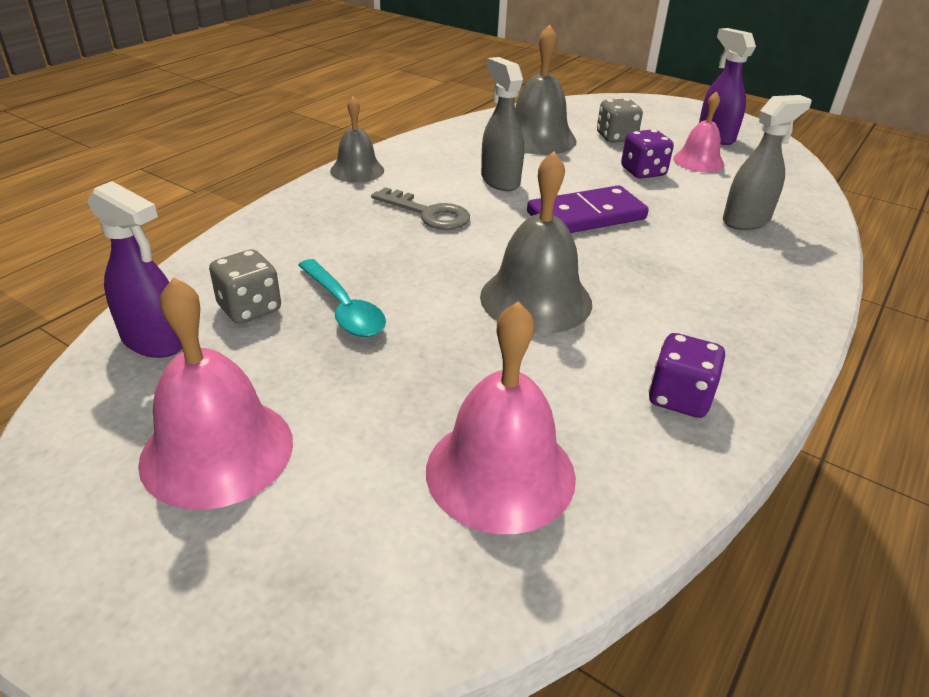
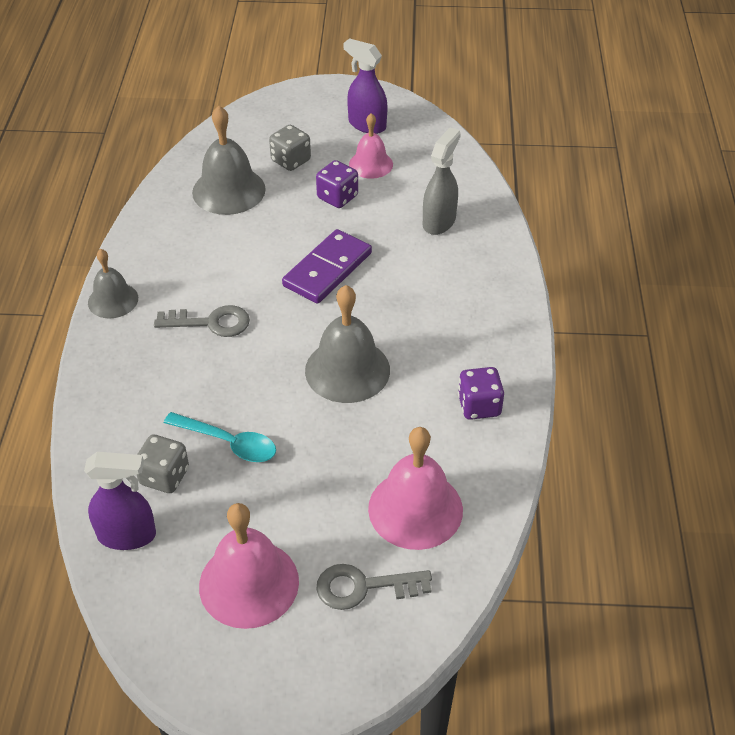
camera: 30 degrees left, 10 degrees up
grey spray bottle [481,57,524,191] -> none
none -> grey key [316,564,432,610]

